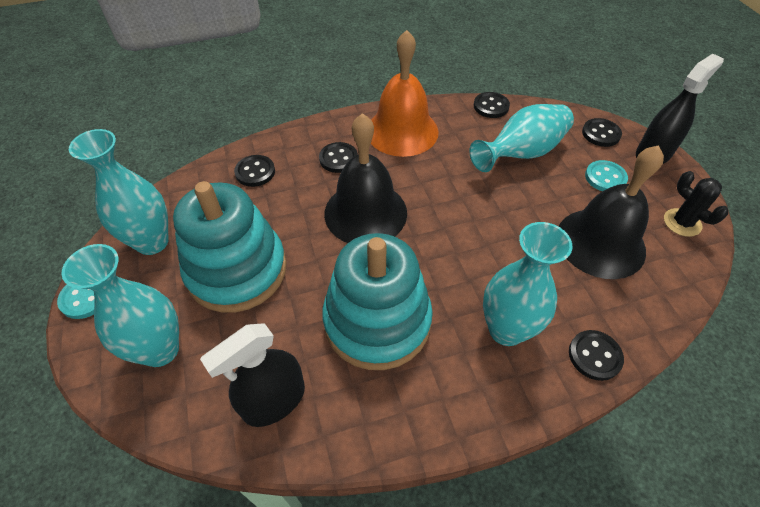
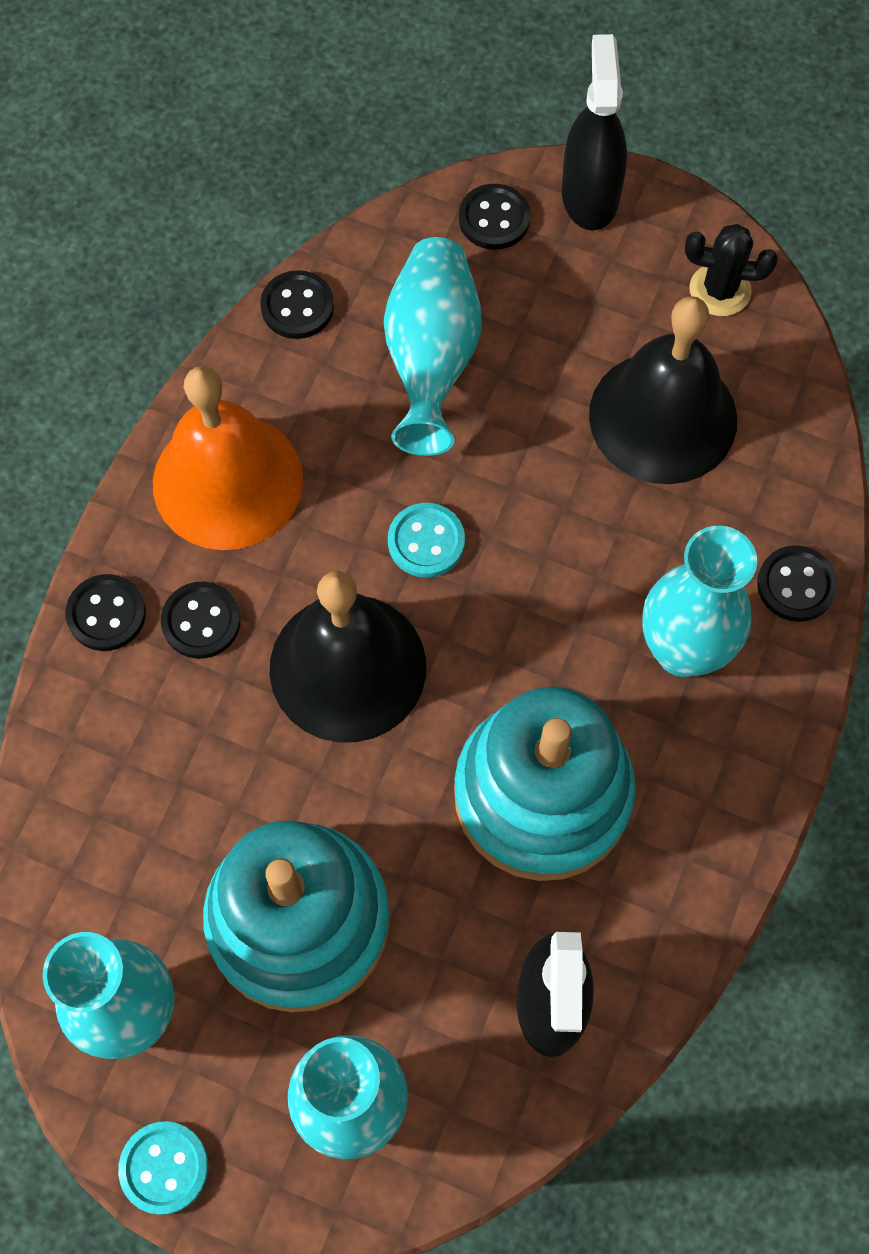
camera: 50 degrees left, 15 degrees up
black button [234,155,275,187] -> black button moved to [65,574,146,651]
turquoise button [585,160,628,191] -> turquoise button moved to [388,503,465,578]

